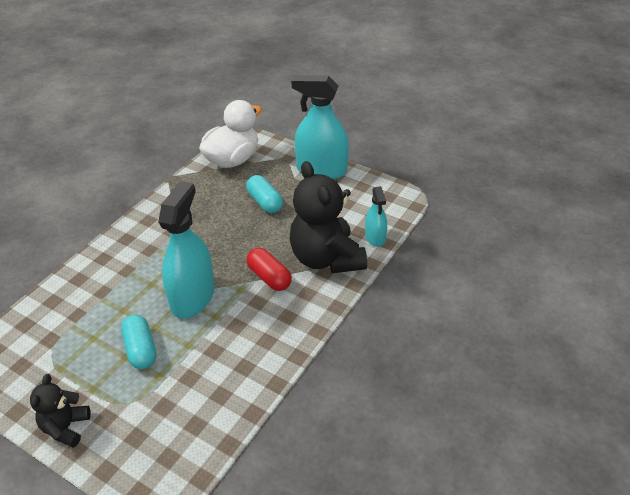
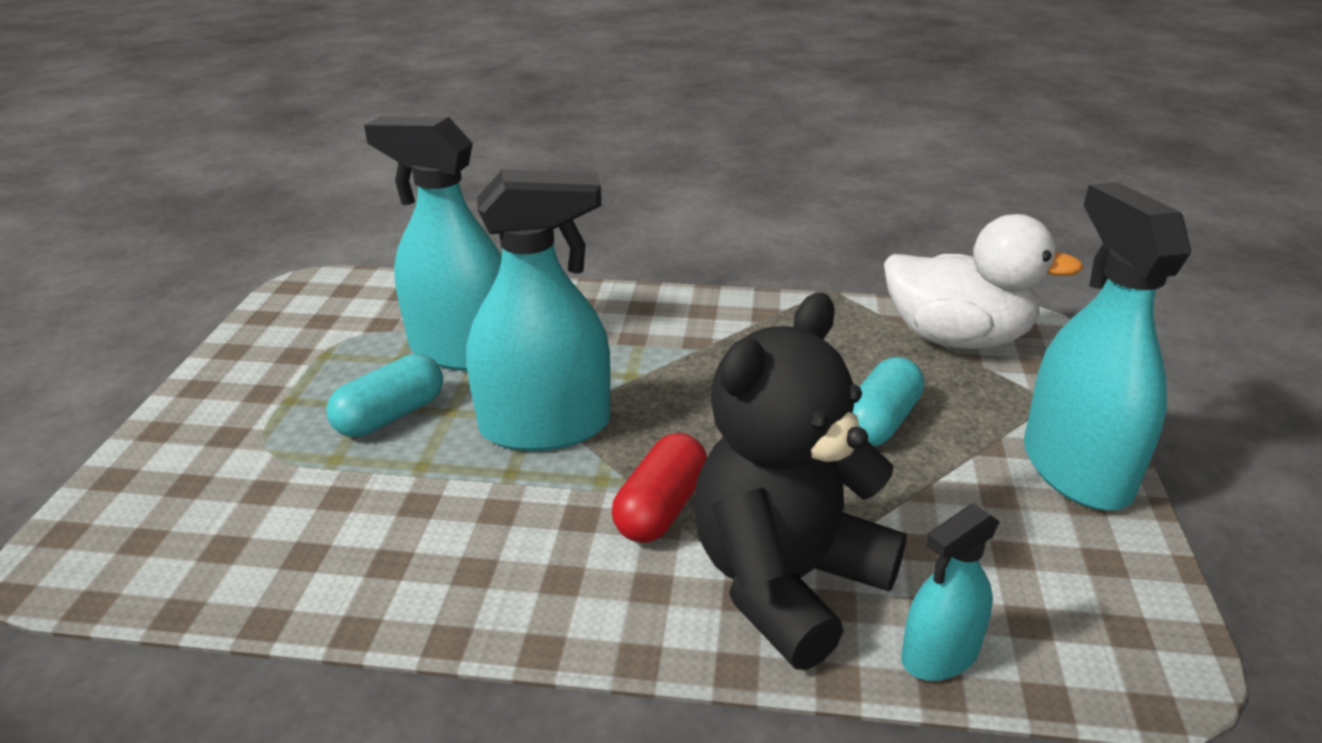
camera: 65 degrees right, 10 degrees down
black teddy bear [30,374,91,448] -> none
none -> turquoise spray bottle [364,117,502,371]

